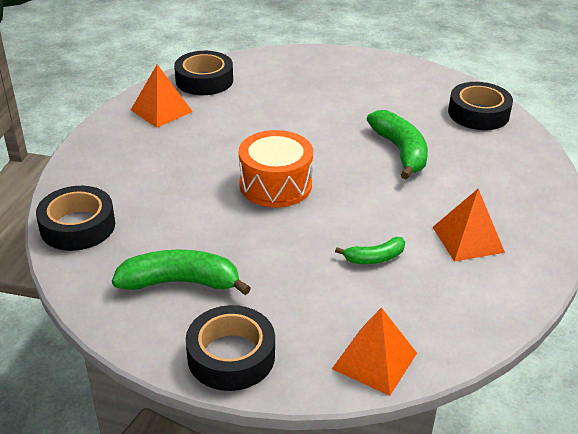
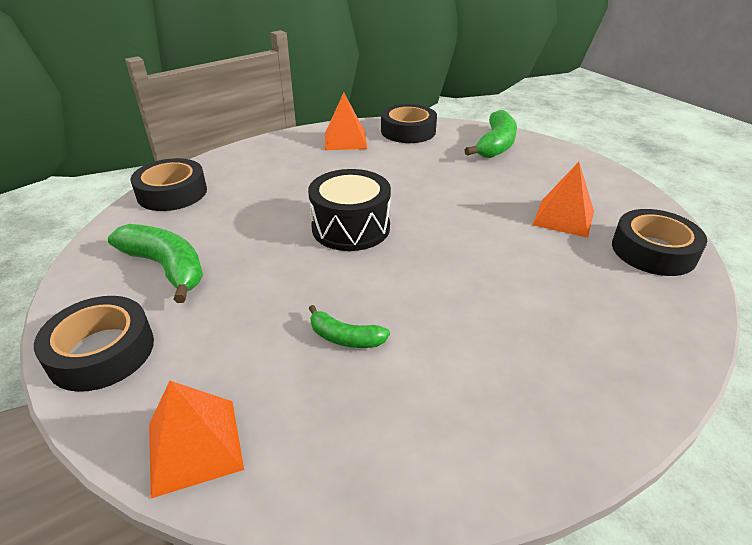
camera: 40 degrees right, 0 degrees up
orange drum [239,130,313,208] -> black drum [308,169,391,251]
green banana [367,110,428,180] -> green banana moved to [465,110,517,158]
orange pyramid [433,189,505,262] -> orange pyramid moved to [533,162,594,238]

